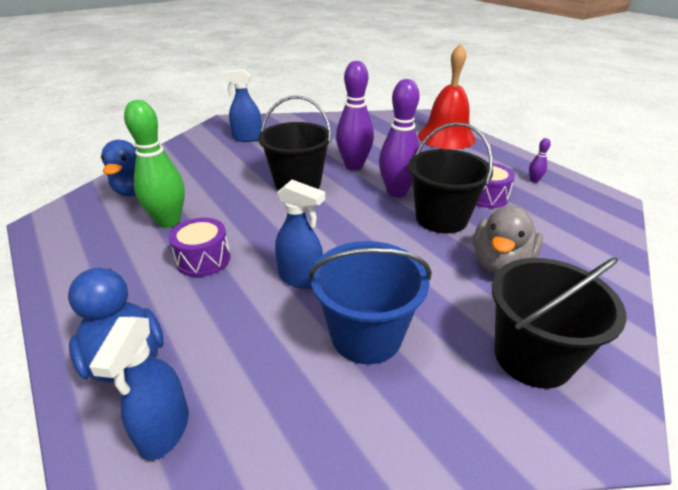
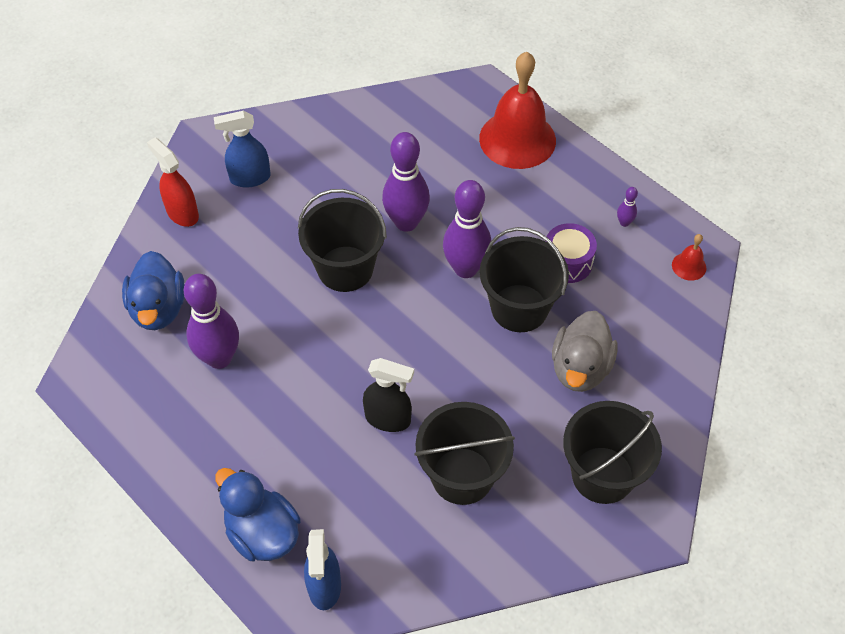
camera: 10 degrees left, 20 degrees up
green bowling pin [124,100,185,228] -> purple bowling pin [184,274,239,369]
purple drum [169,218,230,277] -> none
blue spray bottle [275,180,325,289] -> black spray bottle [363,358,414,432]
blue bucket [309,241,432,364] -> black bucket [414,402,515,505]
none -> red spray bottle [147,137,199,227]
none -> red bell [672,234,706,281]

